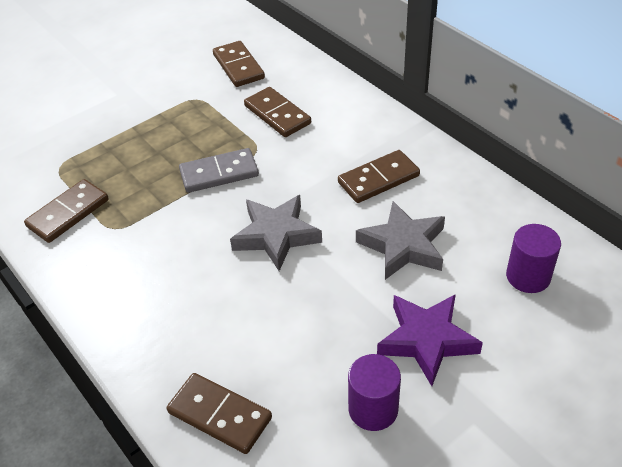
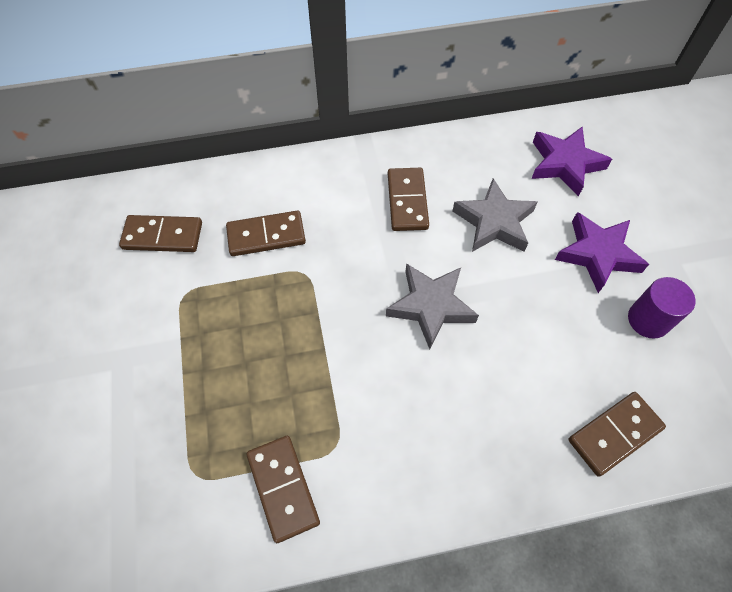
camera: 65 degrees left, 15 degrees up
grey domino [179,148,259,193] -> none
purple cylinder [506,224,561,293] -> purple star [531,127,612,197]

